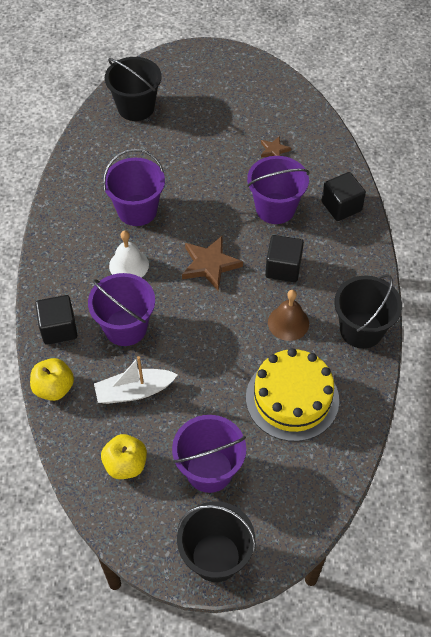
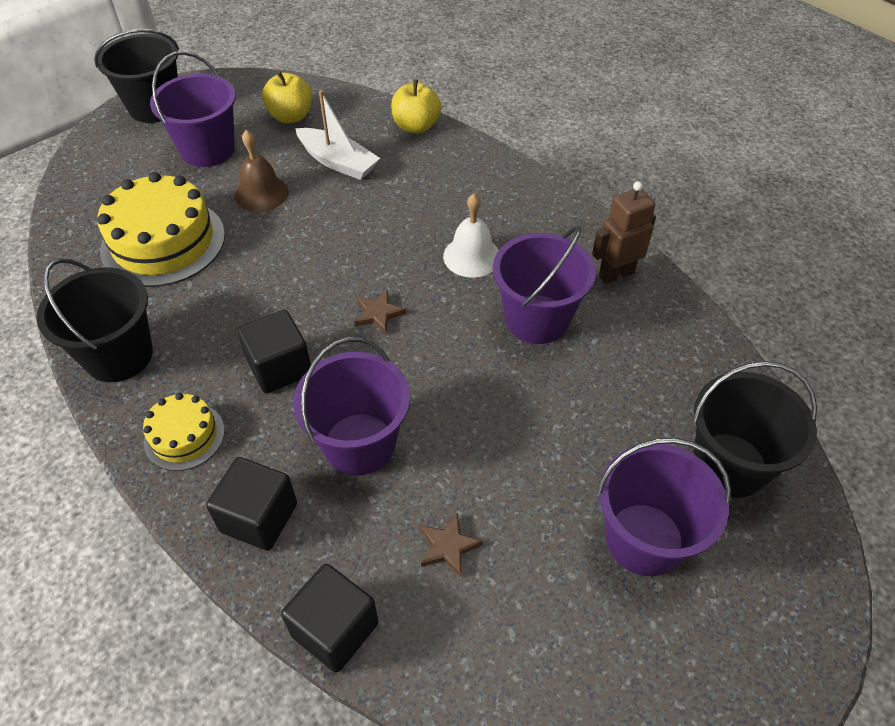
camera: 140 degrees right, 5 degrees down
black cube [35,295,77,345] -> black cube moved to [281,564,378,672]
purple bucket [88,273,155,346] -> purple bucket moved to [597,438,731,576]
white boat [94,356,178,404] -> white boat turned 90 degrees clockwise [295,90,380,180]
brown star [182,236,243,291] -> brown star [354,290,406,334], size x0.55
brown bell [268,290,309,341] -> brown bell moved to [234,130,289,212]
none -> yellow cake [143,393,225,471]
none -> brown robot [592,181,656,284]

